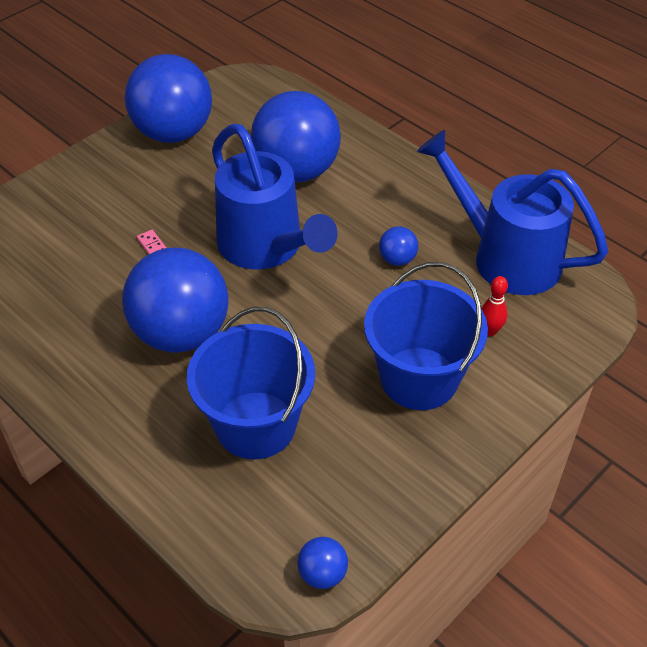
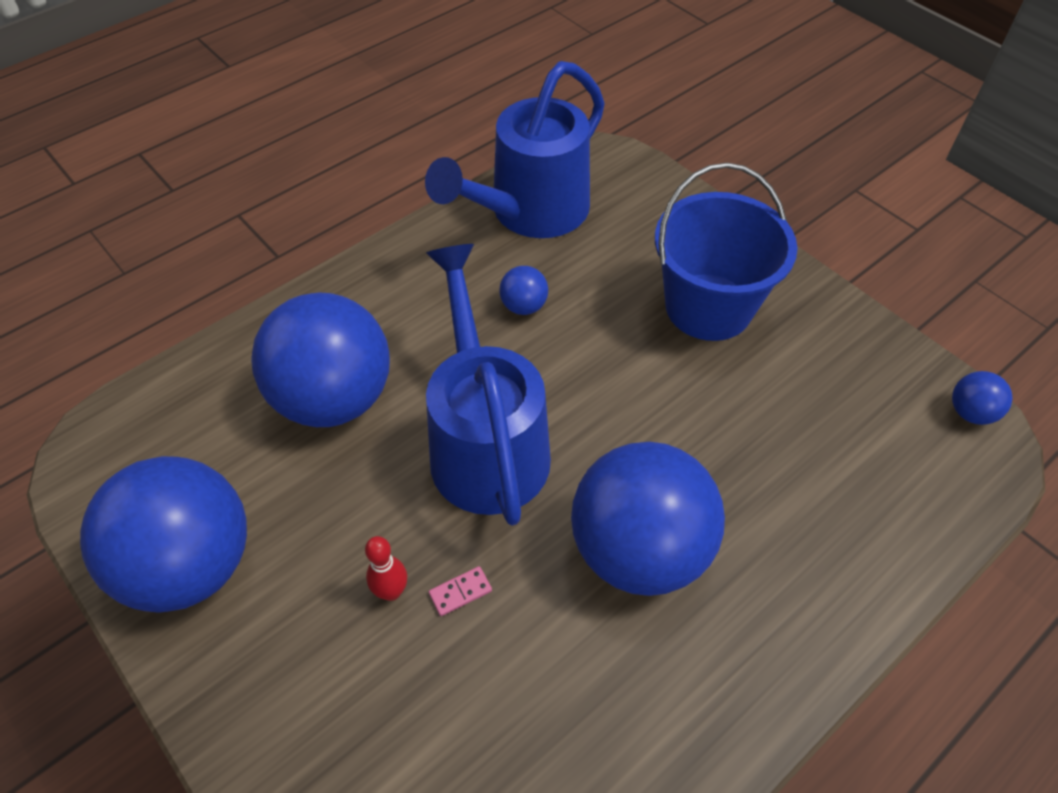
camera: 85 degrees left, 5 degrees up
blue bucket [187,307,315,459] -> none
blue watering can [212,124,338,269] -> blue watering can turned 75 degrees counterclockwise [426,244,551,525]
red bowling pin [481,276,508,336] -> red bowling pin moved to [365,536,407,601]

